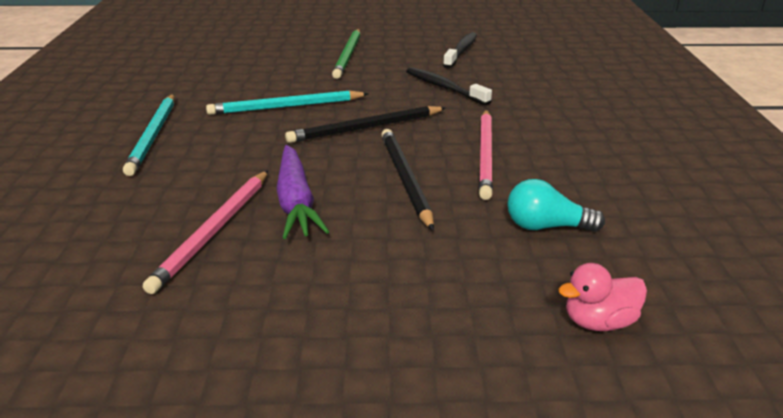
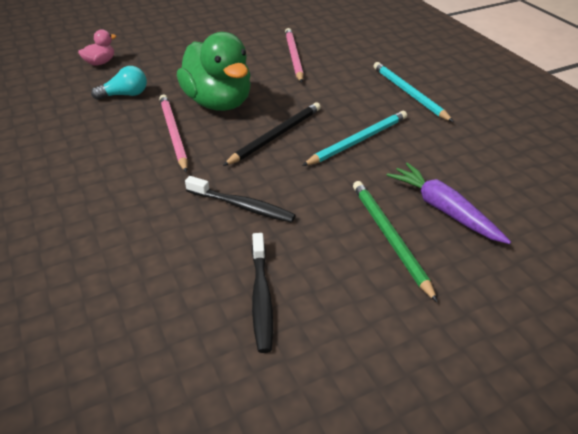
camera: 155 degrees right, 10 degrees up
purple carrot [276,145,329,239] -> purple carrot moved to [387,163,511,244]
black pencil [381,129,434,231] -> green duck [177,32,251,111]

